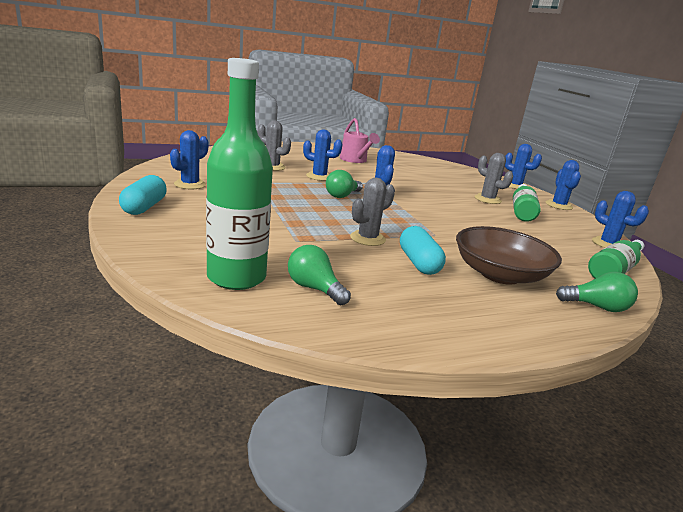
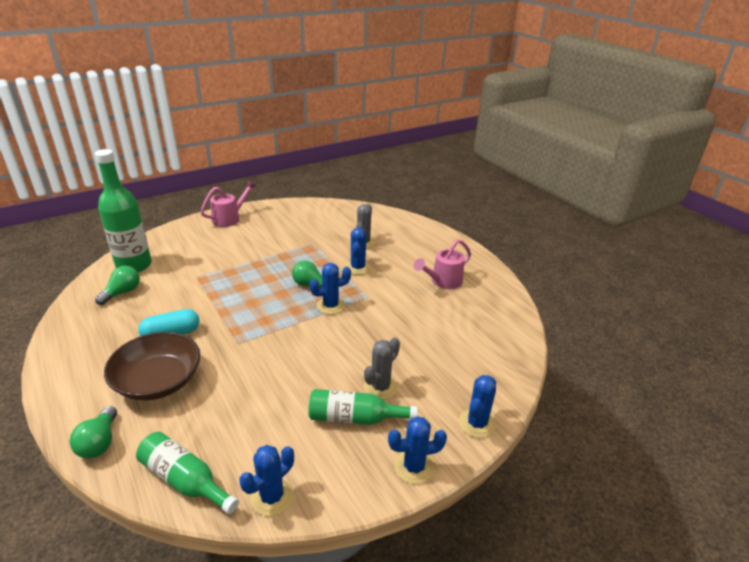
camera: 80 degrees right, 10 degrees up
turquoise capsule [119,175,167,215] -> pink watering can [201,180,256,227]
blue cactus [170,130,209,189] -> none
grey cactus [350,178,395,246] -> none

